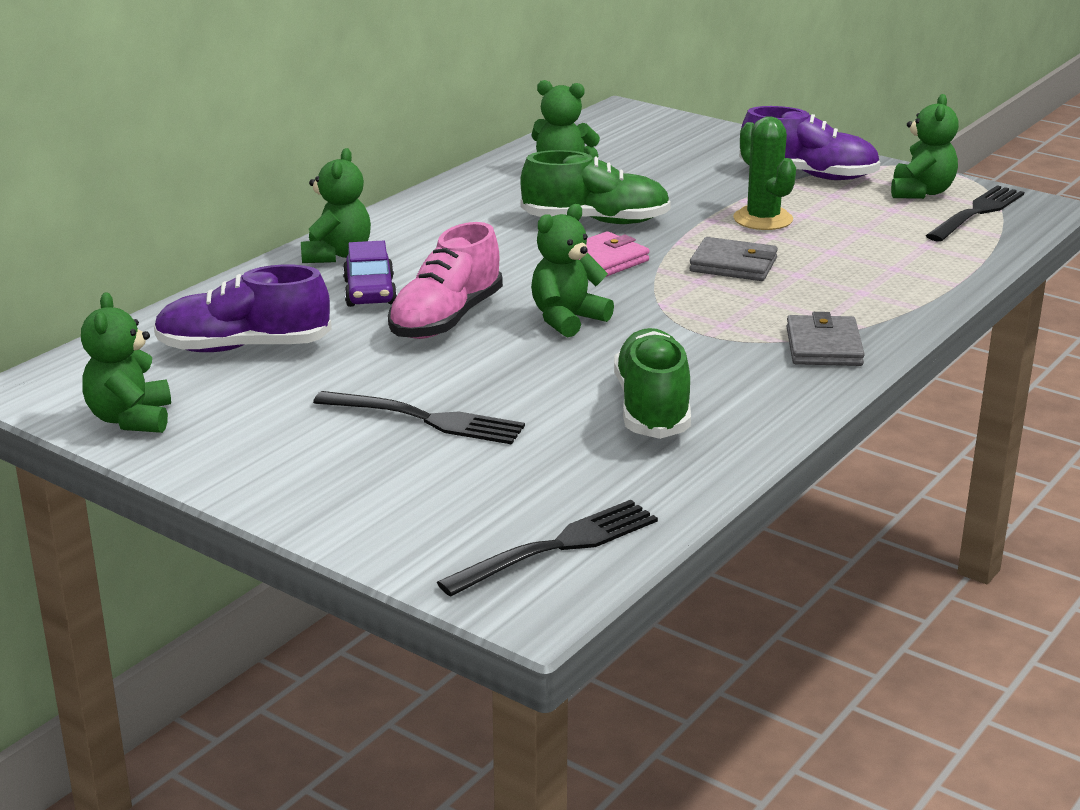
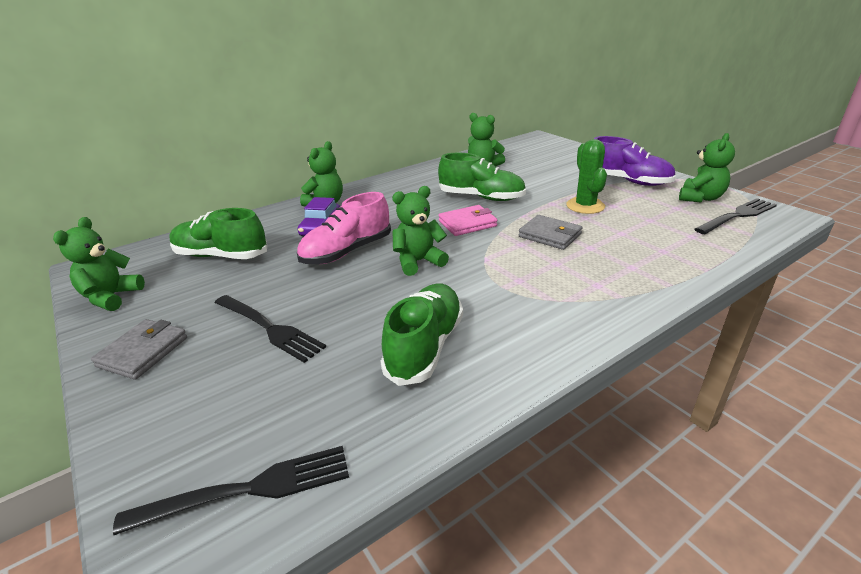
camera: 20 degrees right, 5 degrees up
purple shoe [154,265,332,352] -> green shoe [169,208,267,259]
grey wallet [786,312,865,366] -> grey wallet moved to [91,319,187,379]

